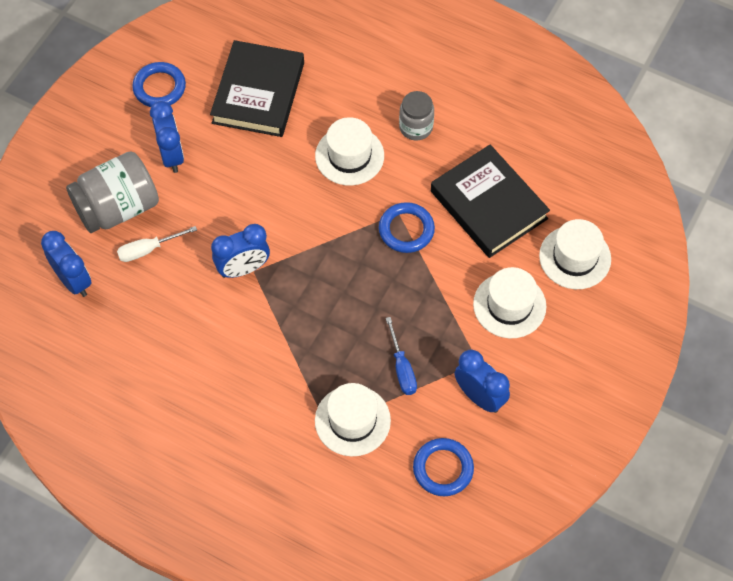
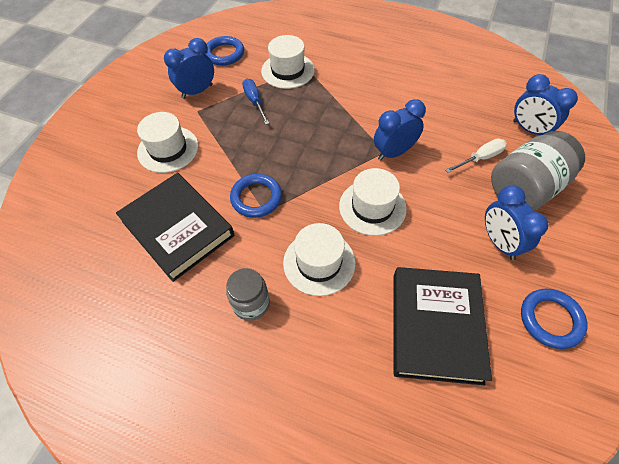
camera: 175 degrees right, 5 degrees down
blue clock [454,350,510,413] -> blue clock turned 105 degrees clockwise [164,38,214,99]
white hat [539,219,611,289] -> white hat moved to [339,168,407,236]

